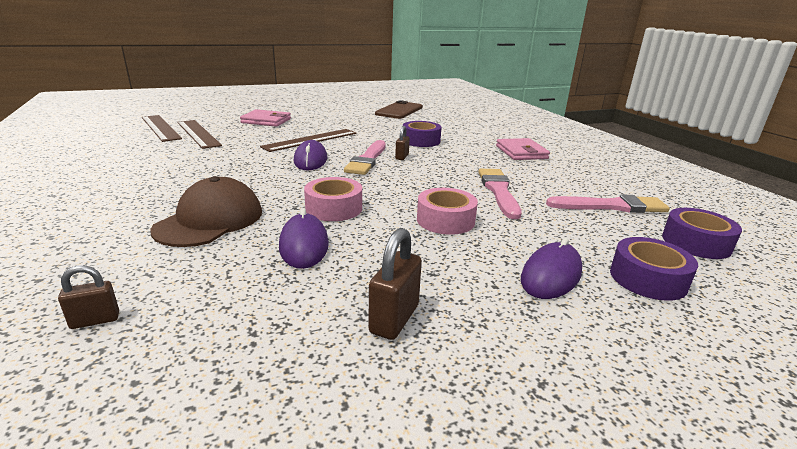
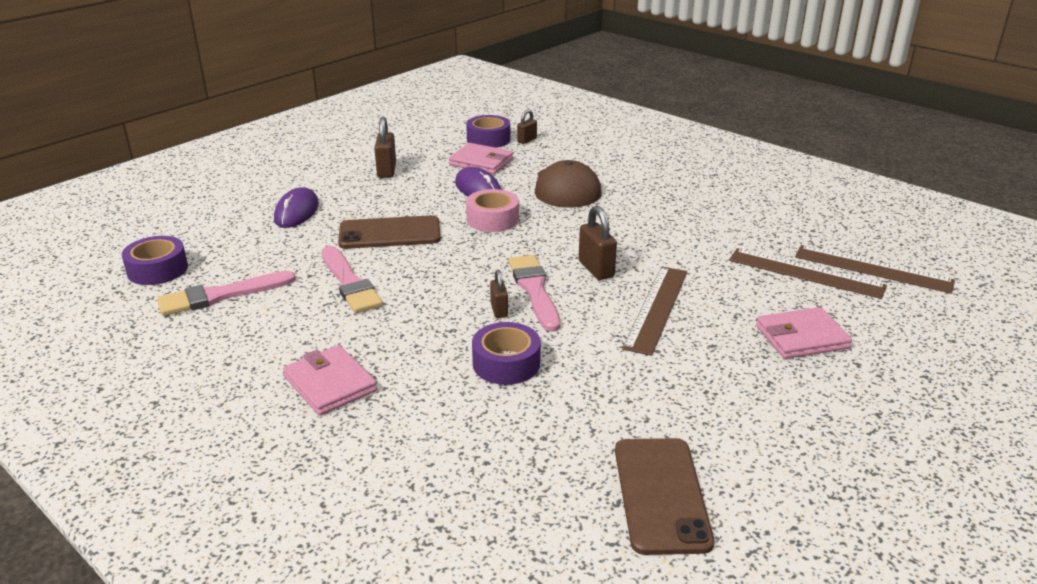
camera: 155 degrees right, 5 degrees up
purple mouse [294,140,327,170] -> brown padlock [579,206,617,280]
pink tape [417,188,478,235] -> brown phone [338,215,441,249]
purple tape [610,237,698,301] -> purple tape moved to [466,115,510,148]
none -> pink wallet [449,143,513,174]

